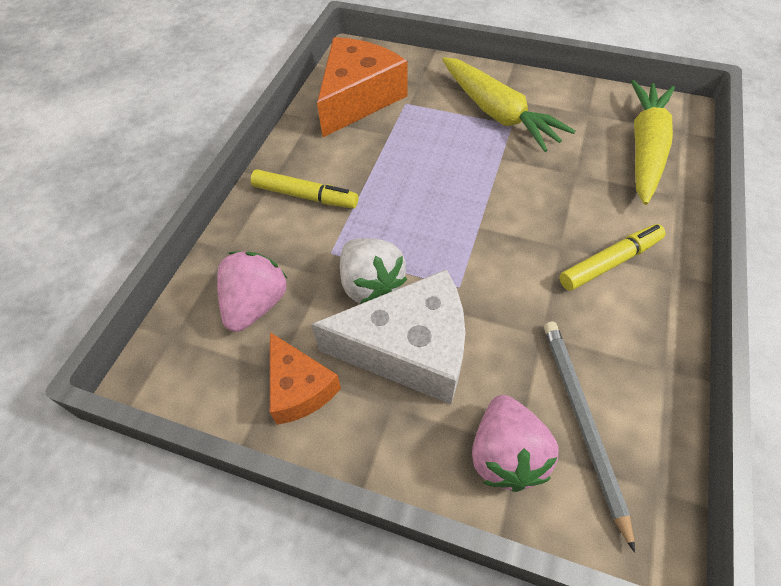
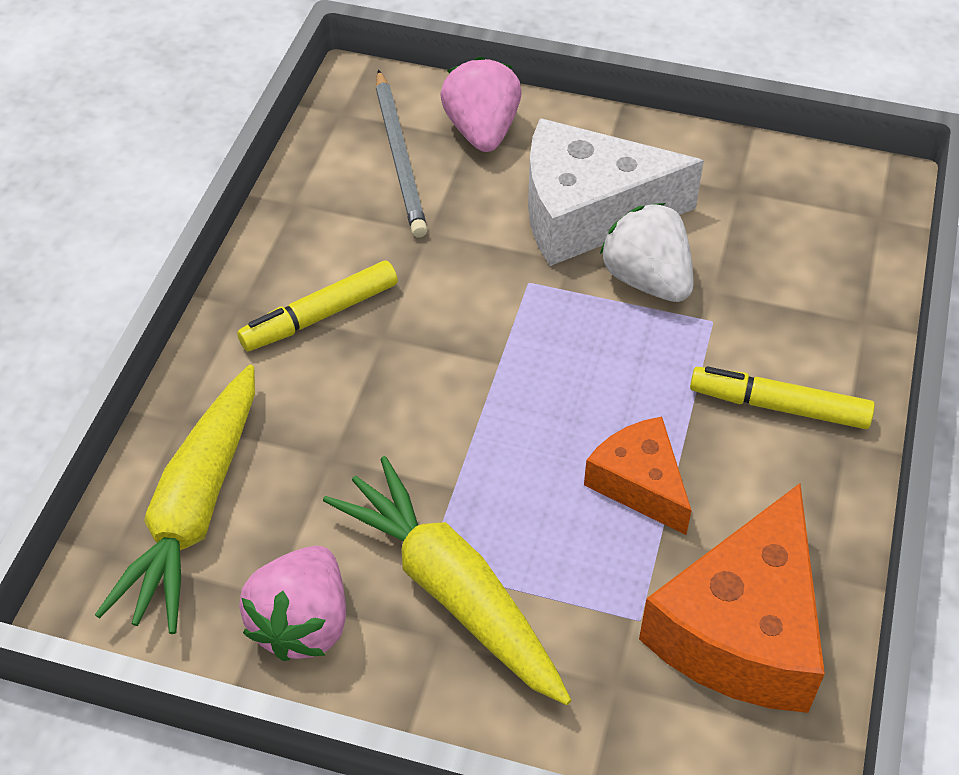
camera: 175 degrees right, 5 degrees down
pink strawberry [217,251,288,332] -> pink strawberry moved to [239,546,346,661]
orange cheese [270,332,341,425] -> orange cheese moved to [584,417,692,535]

